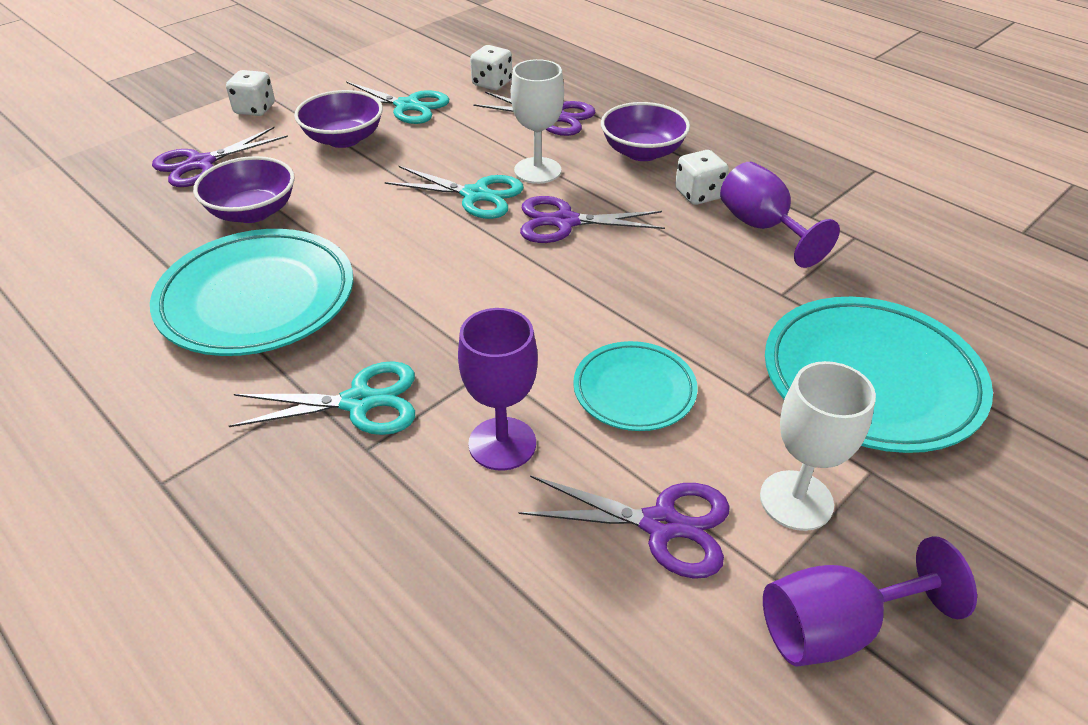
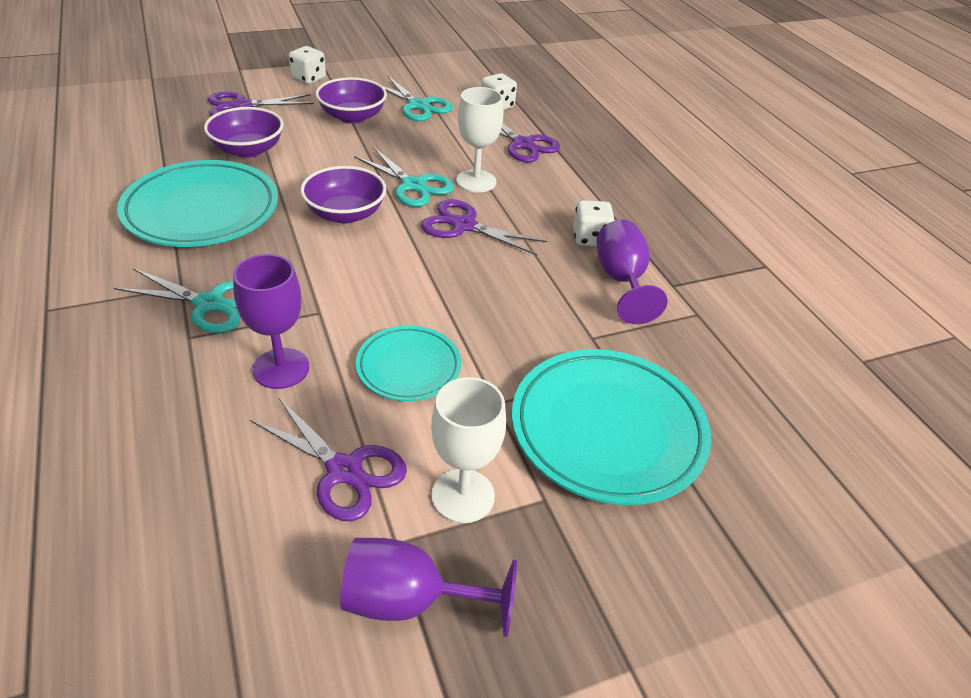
camera: 20 degrees right, 0 degrees up
purple bowl [601,102,690,161] -> purple bowl moved to [300,166,386,224]

